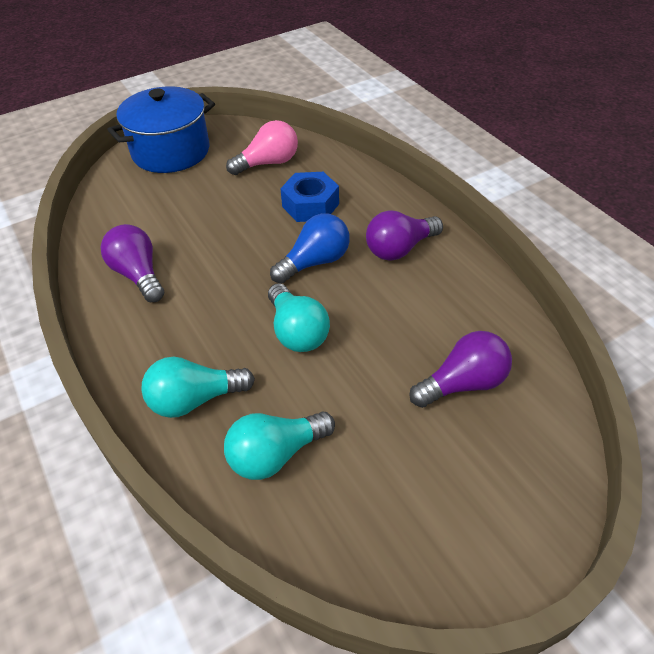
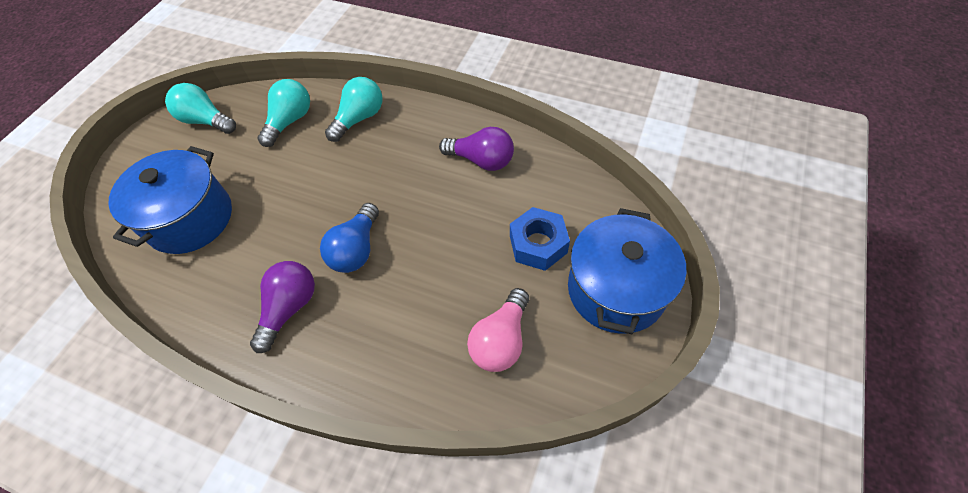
camera: 145 degrees right, 10 degrees up
turquoise light bulb [268,283,330,352] -> turquoise light bulb moved to [165,83,236,134]
blue nut [280,172,339,222] -> blue nut moved to [510,207,570,271]
purple light bulb [410,331,512,408] -> blue pot [108,146,232,254]

